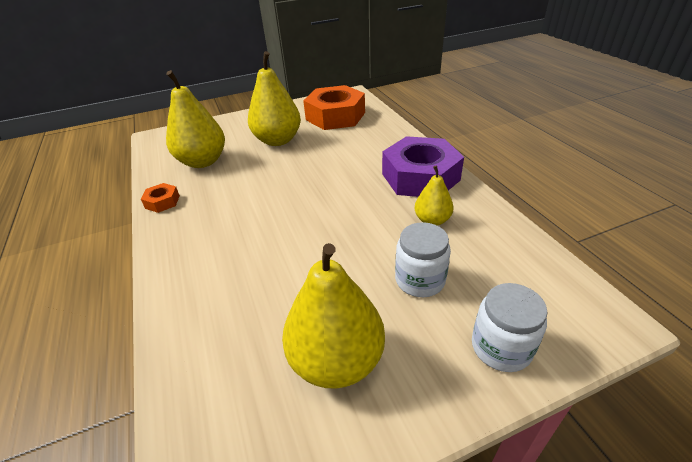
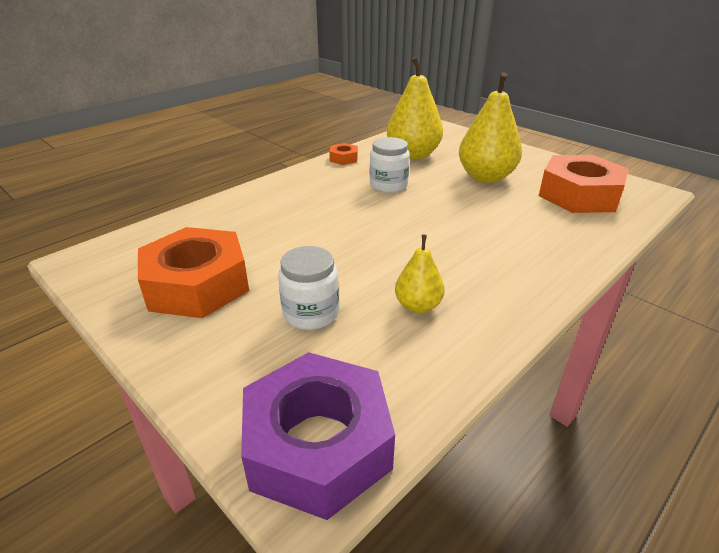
camera: 65 degrees right, 5 degrees down
yellow pear [282,243,385,389] -> orange nut [138,227,249,318]
purple nut [382,136,464,197] -> purple nut moved to [241,352,395,520]
white jar [472,283,547,372] -> white jar moved to [370,137,410,193]

